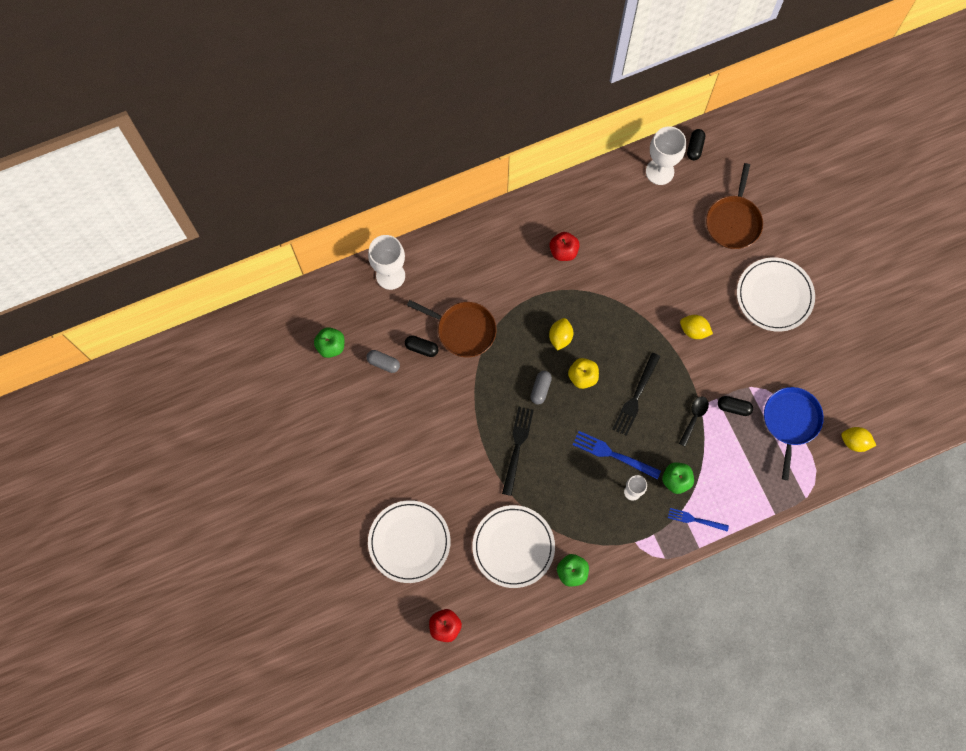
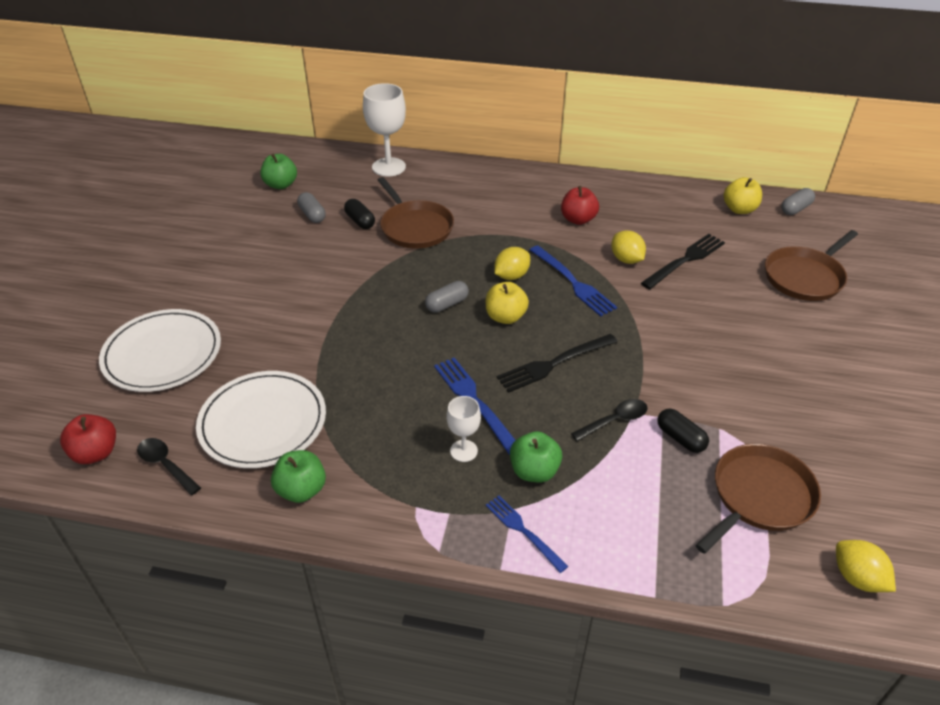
camera: 35 degrees right, 30 degrees down
black fork [502,406,534,496] -> black fork moved to [641,234,725,289]
white goblet [646,126,686,185] -> yellow apple [724,177,762,214]
yellow lemon [680,315,713,339] -> yellow lemon moved to [611,230,646,264]
black capsule [687,129,705,160] -> grey capsule [781,188,815,215]
white plate [737,257,815,332] -> none
blue pan [764,387,824,480] -> brown pan [696,444,821,554]
none -> black spoon [137,438,201,495]
none -> blue fork [530,245,617,317]

